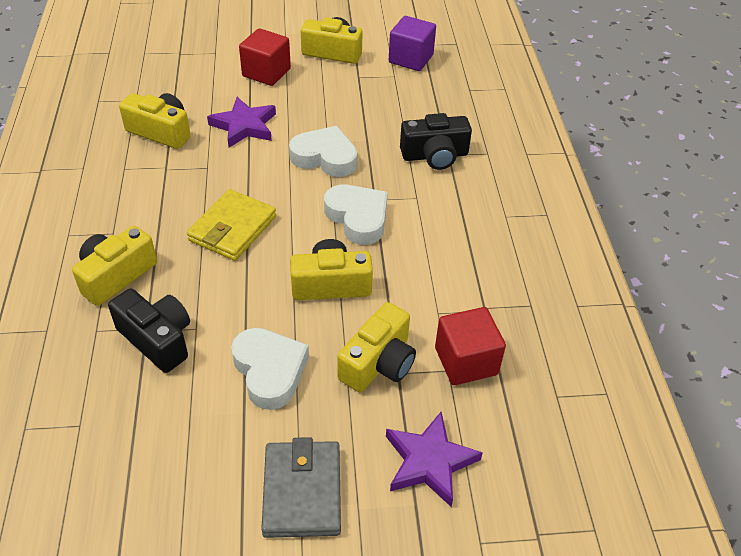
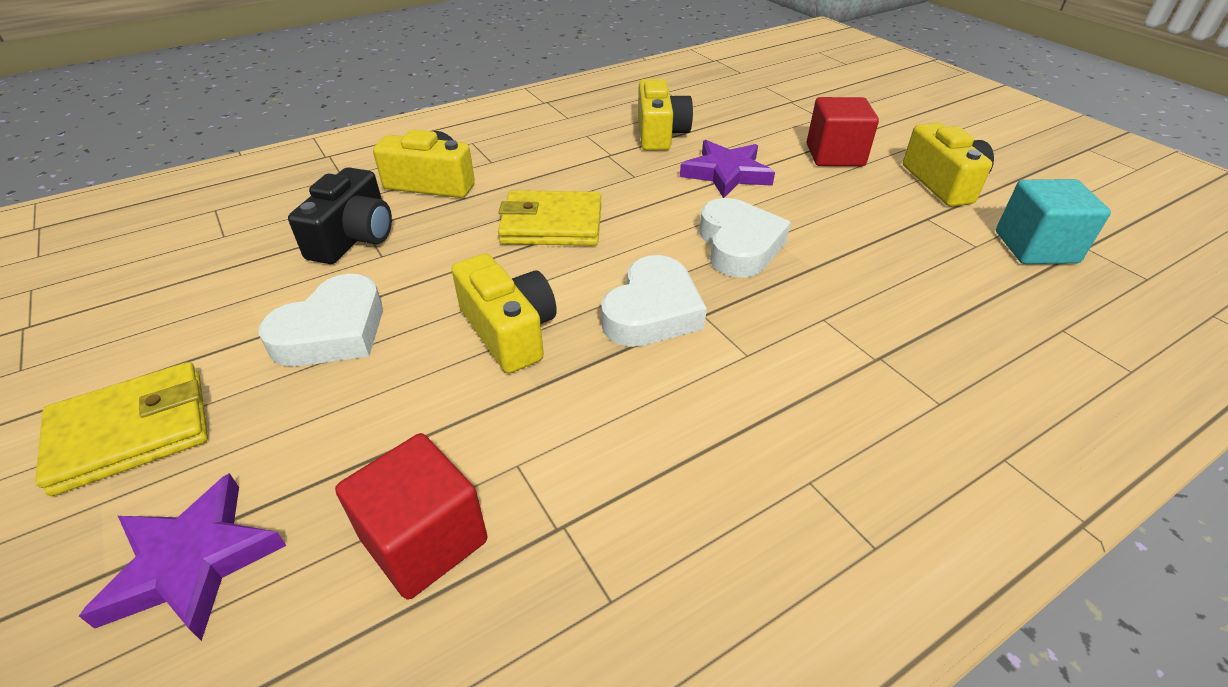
camera: 65 degrees right, 5 degrees down
grey wallet [261,437,341,538] -> yellow wallet [35,362,208,496]
yellow camera [337,302,416,392] -> none
purple cube [389,16,436,71] -> turquoise cube [996,179,1111,264]
black camera [400,113,472,170] -> none

